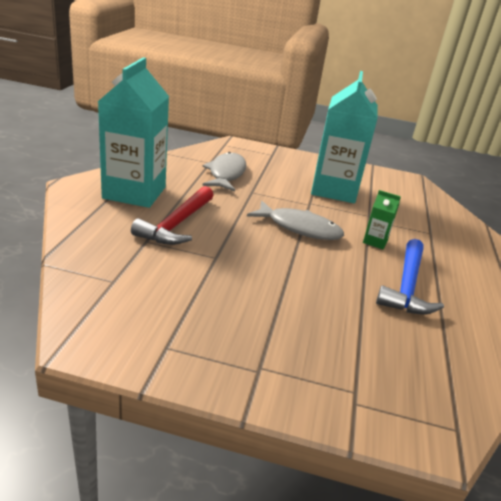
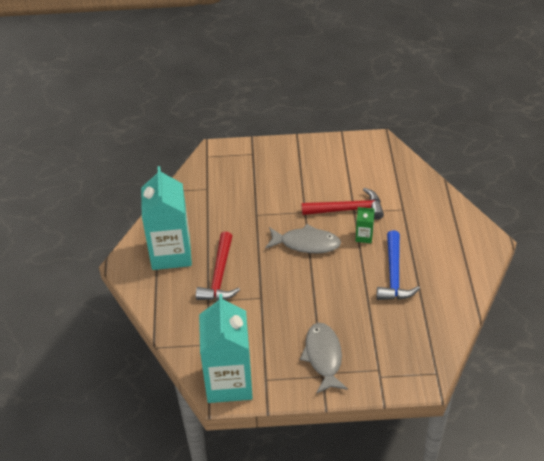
camera: 10 degrees left, 15 degrees up
grey fish [202,152,247,191] -> grey fish moved to [300,323,348,394]
turquoise carton [311,71,378,203] -> turquoise carton moved to [199,294,253,403]
none -> red hammer [302,188,384,220]

